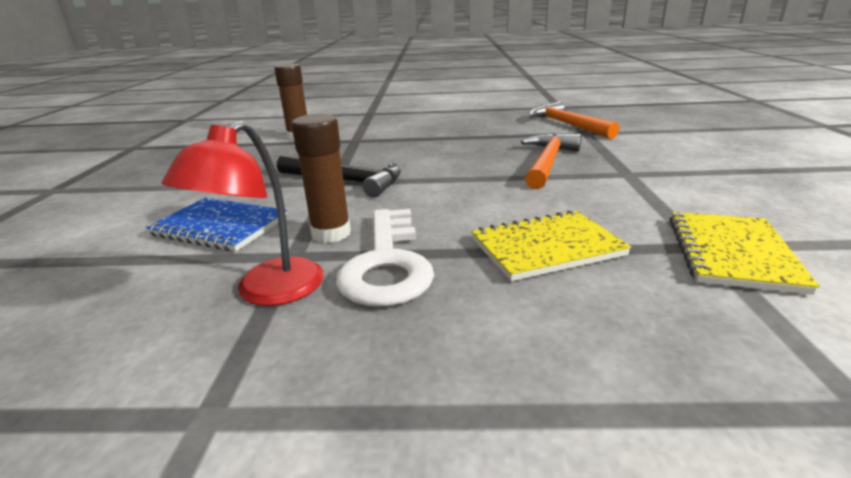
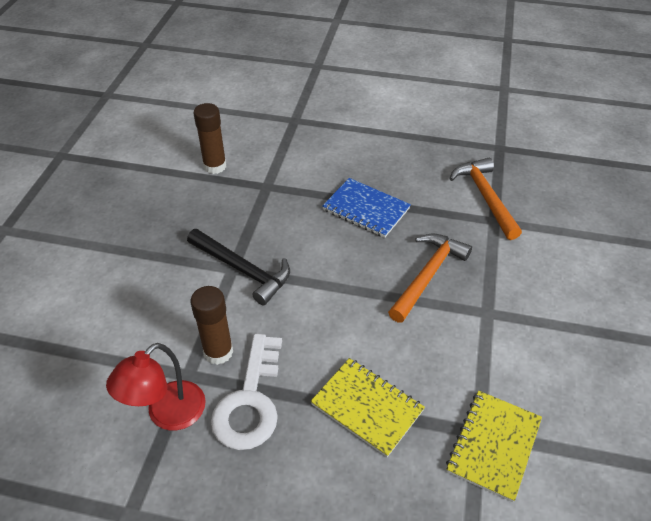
camera: 10 degrees right, 20 degrees up
blue notebook [146,198,287,251] -> blue notebook moved to [322,178,411,238]
yellow notebook [471,210,631,281] -> yellow notebook turned 45 degrees clockwise [310,358,425,457]

